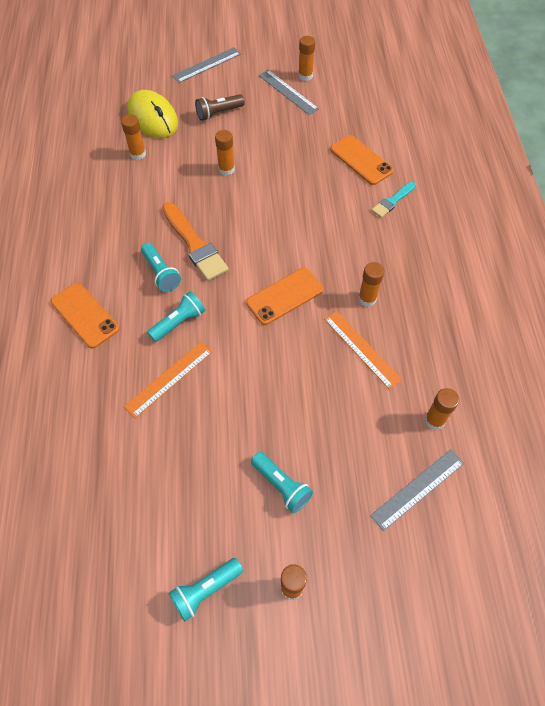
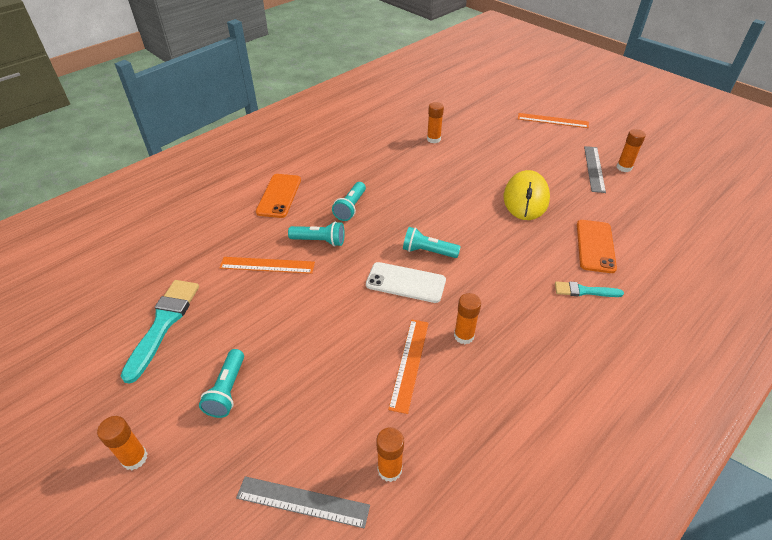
camera: 50 degrees right, 15 degrees down
yellow mouse [127,90,178,138] -> yellow mouse moved to [504,170,550,220]
orange brush [162,202,229,281] -> none
turquoise flashlight [169,558,243,621] -> turquoise flashlight moved to [403,227,461,258]
grey ruler [172,47,241,83] -> orange ruler [518,113,589,128]
brown flashlight [195,94,245,121] -> none
orange glue stick [215,130,235,176] -> none
orange phone [246,268,323,325] -> white phone [366,262,446,303]
none -> turquoise brush [121,280,199,384]

